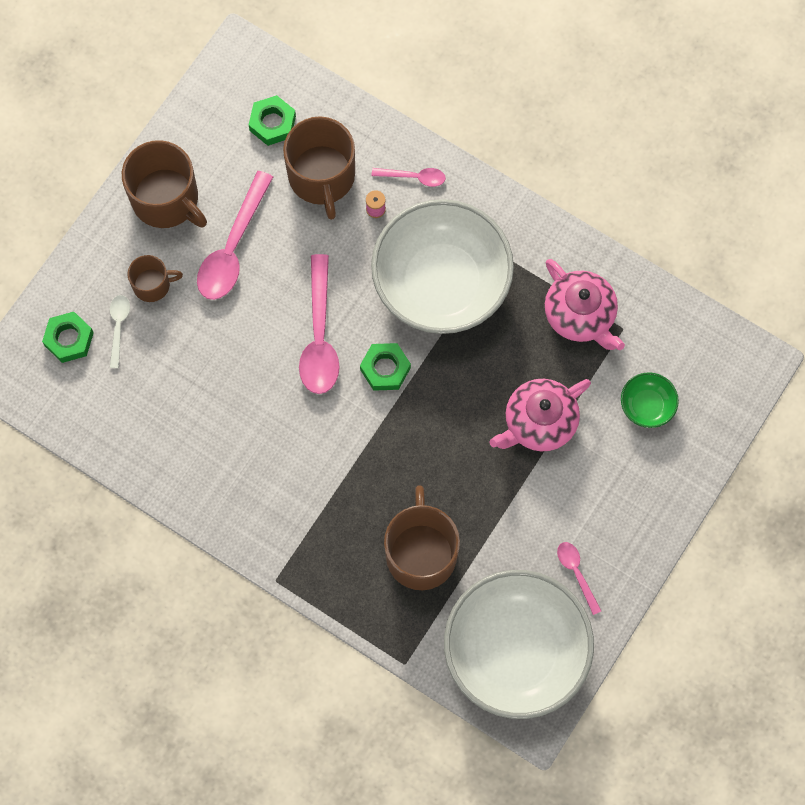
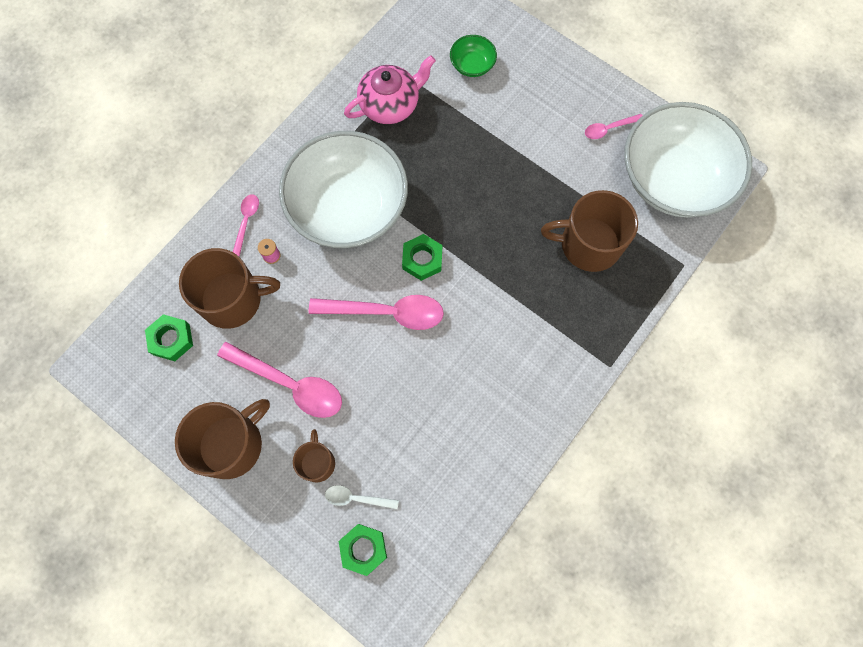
camera: 85 degrees left, 0 degrees up
pink teapot [490,379,591,451] -> none

